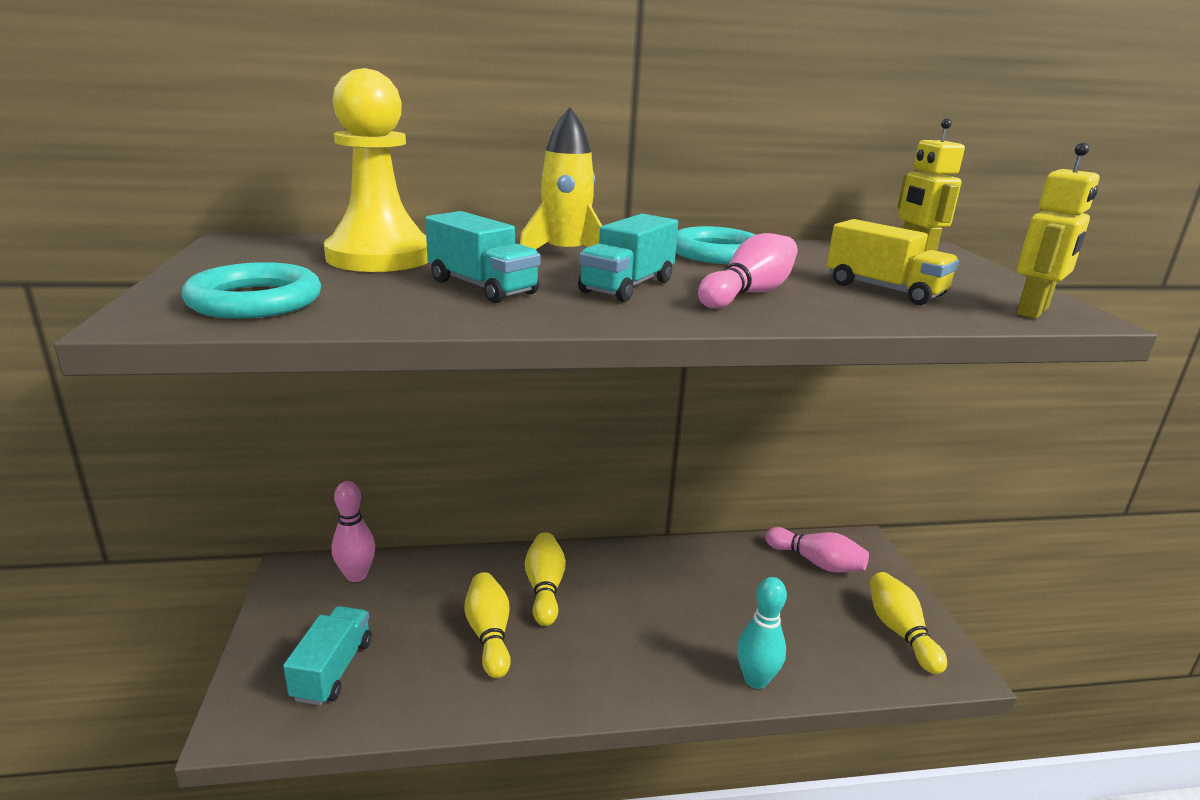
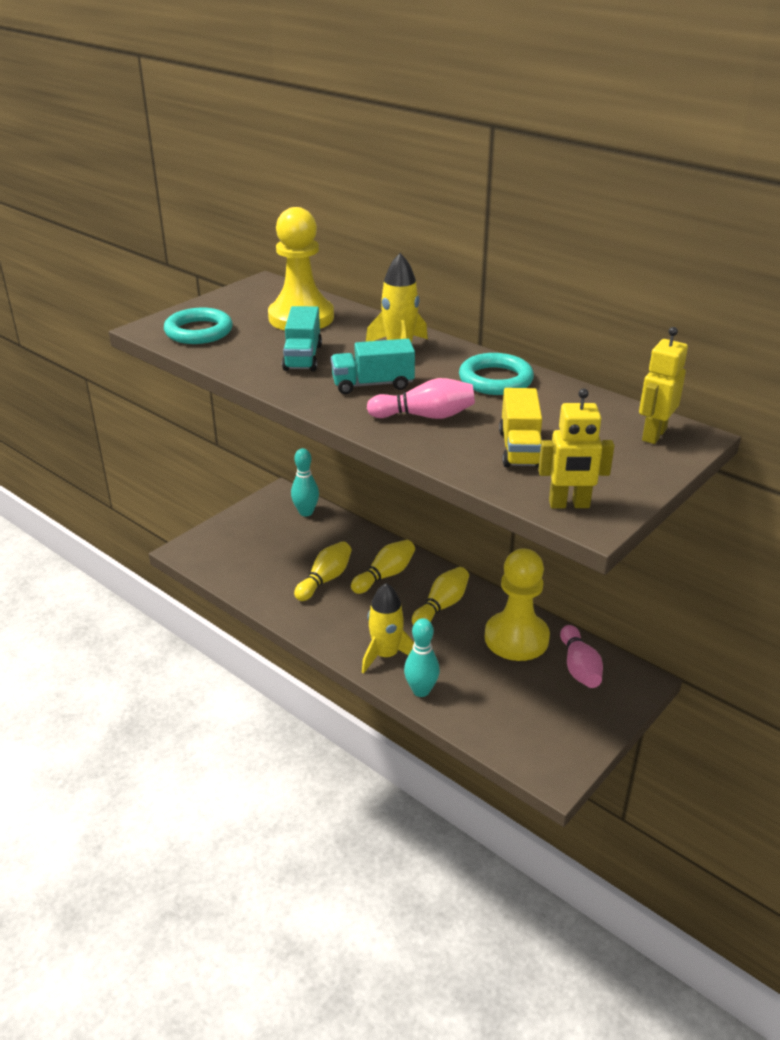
camera: 50 degrees right, 10 degrees up
turquoise truck [283,606,372,705] -> none
pink bowling pin [332,481,375,582] -> turquoise bowling pin [291,448,319,517]
yellow bowling pin [870,572,947,674] -> yellow bowling pin moved to [412,567,469,625]
none -> yellow rocket [362,583,414,674]
none -> yellow pawn [485,549,550,661]

